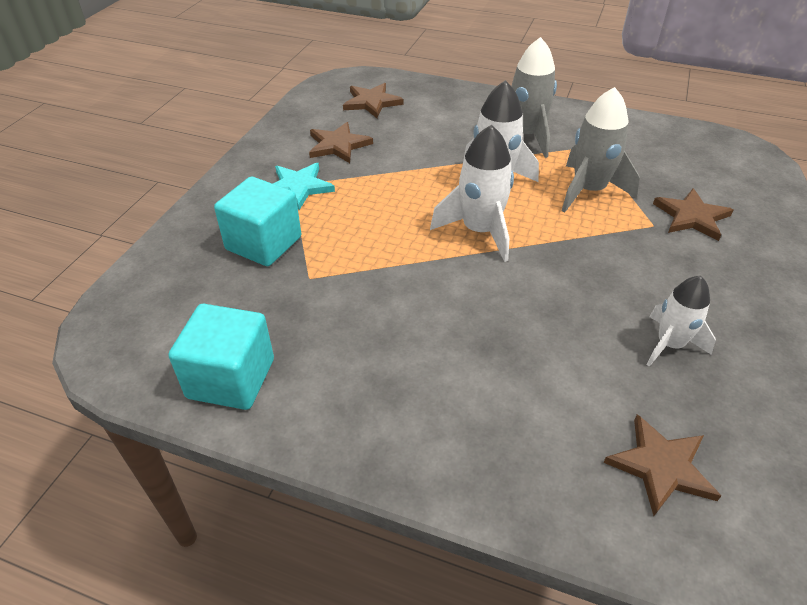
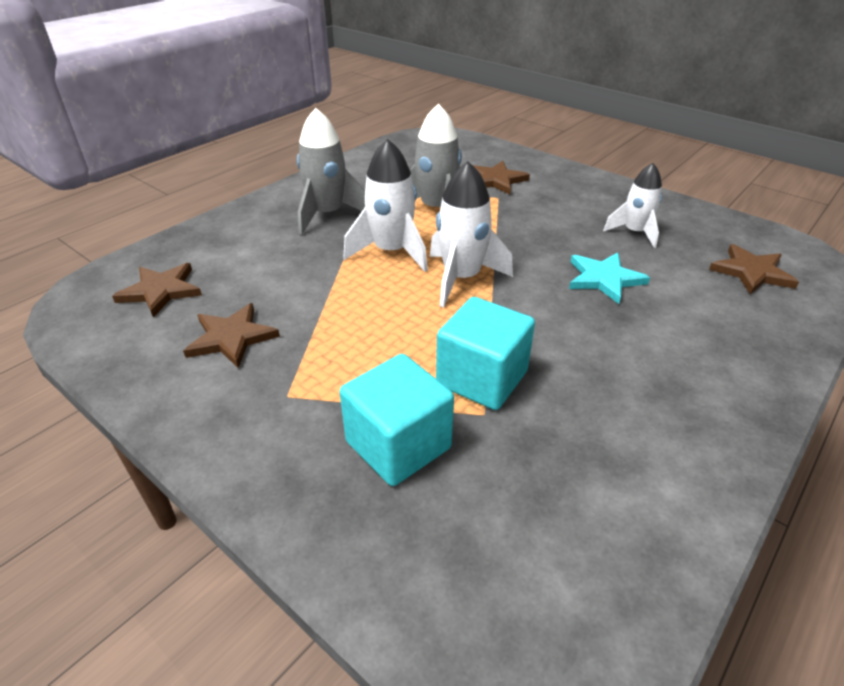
camera: 70 degrees left, 5 degrees down
turquoise cube [169,304,274,410] -> turquoise cube moved to [436,297,535,410]
turquoise star [273,163,335,210] -> turquoise star moved to [569,252,650,304]

